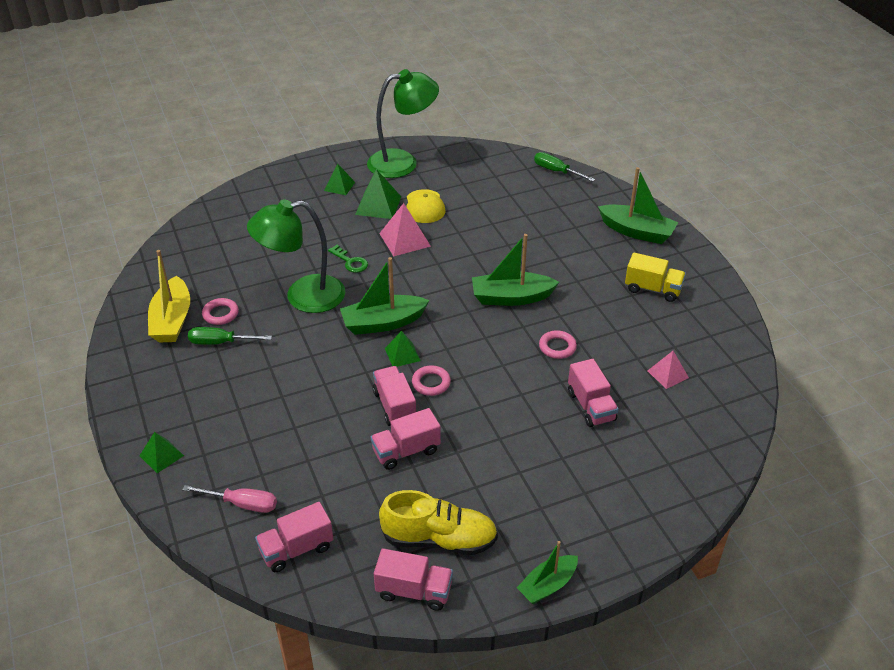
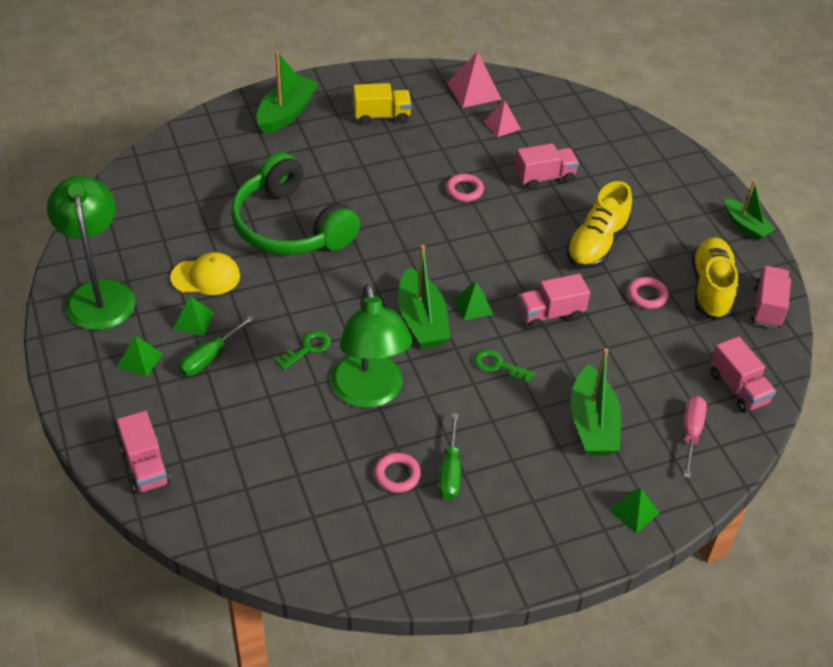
camera: 90 degrees left, 5 degrees up
yellow boat [148,250,190,342] -> none
green pyramid [355,169,401,219] -> green pyramid [173,296,214,336], size x0.64
pink truck [371,408,441,470] -> pink truck moved to [117,411,171,494]
pink pyramid [379,203,431,256] -> pink pyramid moved to [447,51,501,108]
pink ring [412,365,451,396] -> pink ring moved to [628,277,669,309]
green boat [472,234,559,306] -> green boat moved to [571,348,621,455]
green screwdriver [534,152,595,182] -> green screwdriver moved to [178,316,254,376]
yellow truck [625,253,686,302] -> yellow truck turned 60 degrees clockwise [353,83,412,125]
none -> green headphones [231,152,360,255]
none -> green key [474,349,535,384]
none -> yellow shoe [566,181,632,269]

